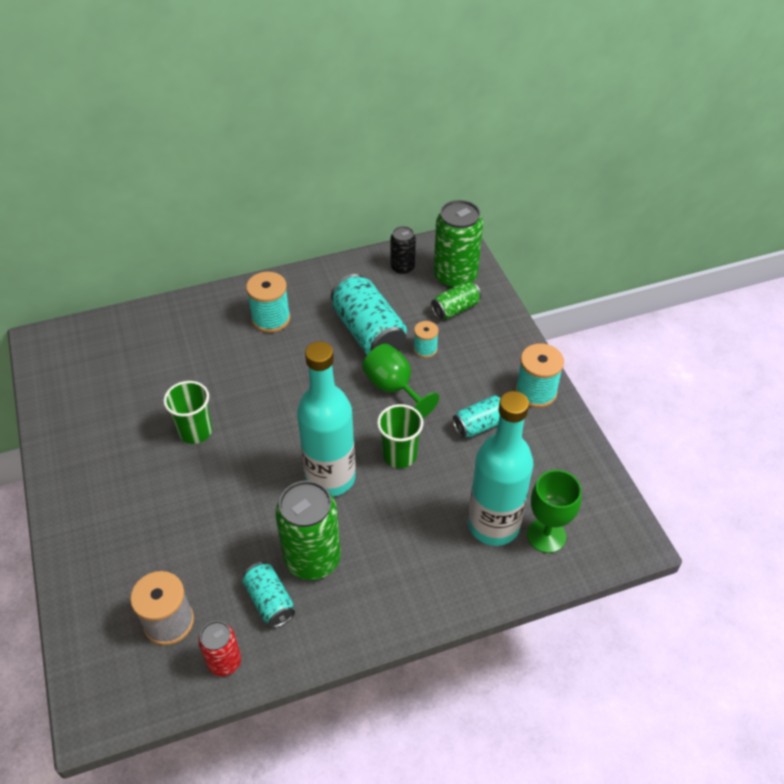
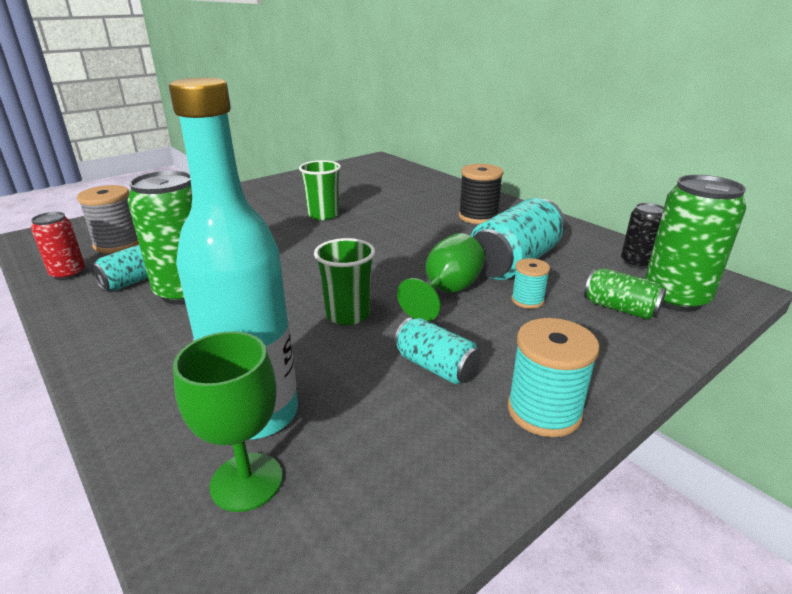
camera: 70 degrees right, 20 degrees down
turquoise spool [246,272,290,333] -> black spool [458,164,503,224]
turquoise bottle [297,341,356,497] -> none

